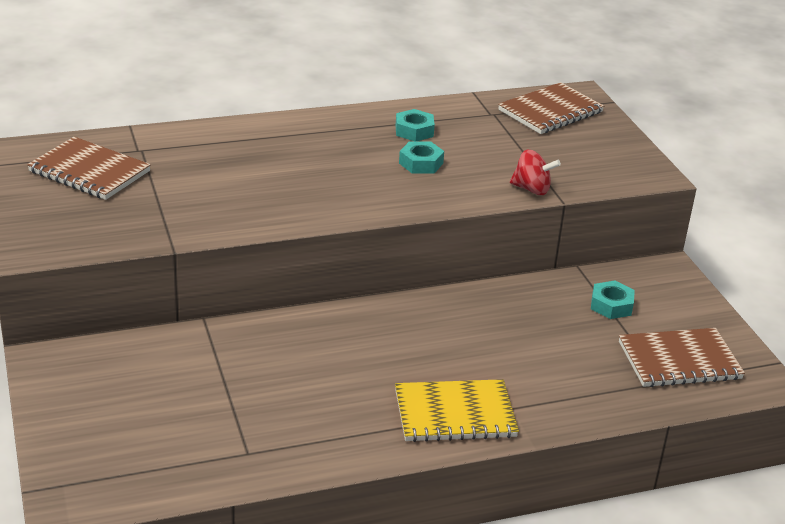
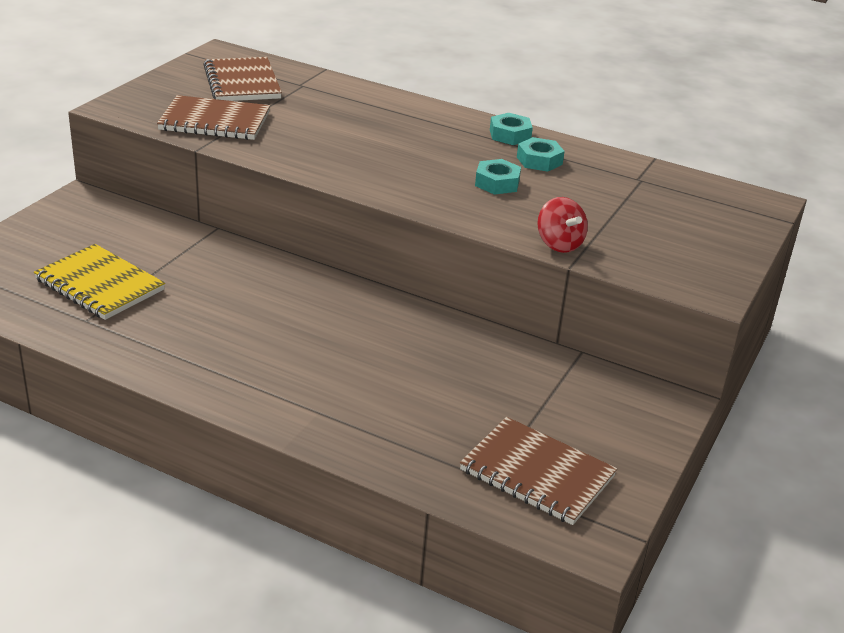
camera: 45 degrees right, 0 degrees up
yellow notebook [395,379,519,442] -> yellow notebook moved to [34,244,165,320]
brown notebook [498,82,604,134] -> brown notebook moved to [157,95,270,140]
turquoise nut [591,280,635,319] -> turquoise nut moved to [490,113,533,145]

